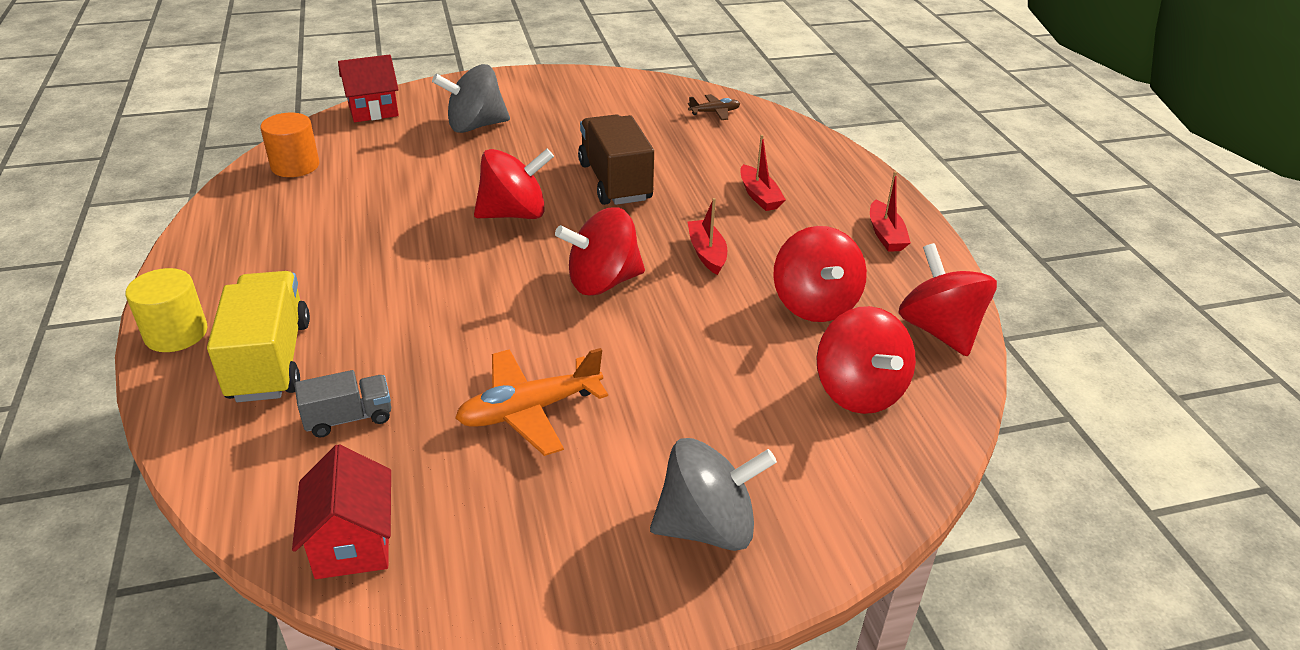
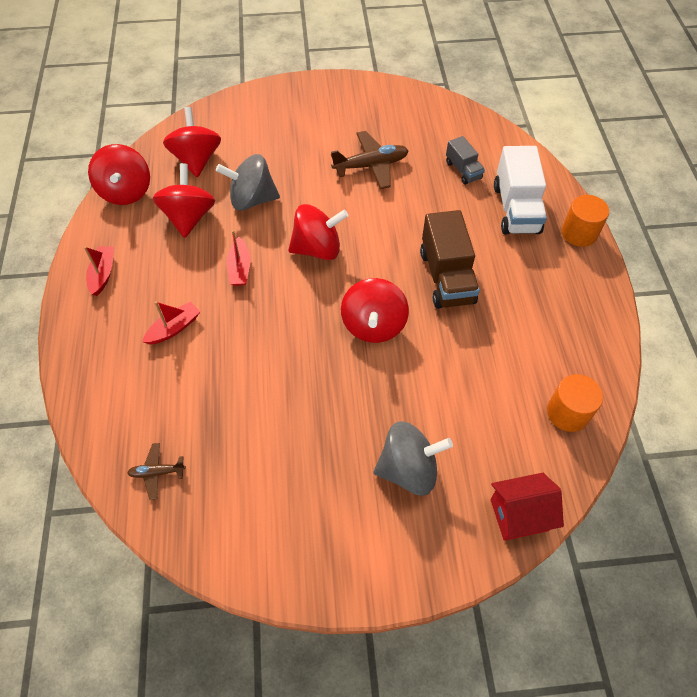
camera: 170 degrees left, 20 degrees up
yellow cylinder [125,268,208,352] -> orange cylinder [562,195,609,247]
yellow truck [207,271,310,402] -> white truck [494,146,547,235]
red house [292,444,391,579] -> none
grey truck [295,370,391,438] -> grey truck turned 105 degrees counterclockwise [446,136,485,185]
orange plane [455,348,608,456] -> brown plane [331,131,409,189]
red spinning top [474,148,554,219] -> red spinning top turned 75 degrees counterclockwise [341,278,409,343]
brown truck [578,115,654,205] -> brown truck moved to [420,210,480,309]
grey spinning top [650,438,777,551] -> grey spinning top moved to [216,154,280,211]
red boat [740,135,786,211] -> red boat turned 60 degrees clockwise [142,301,200,344]

